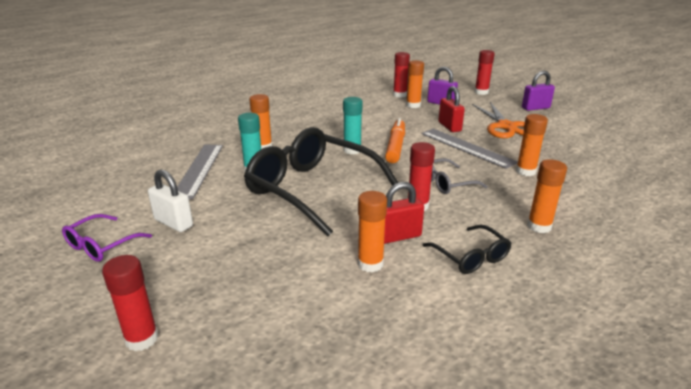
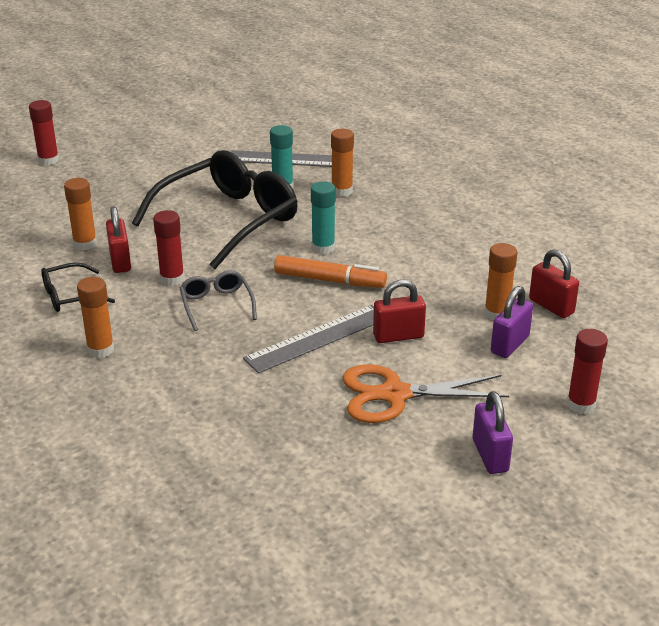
camera: 95 degrees right, 5 degrees up
purple glasses [62,214,152,262] -> none
white padlock [148,169,193,232] -> none
red glue stick [393,52,410,98] -> red padlock [529,249,579,318]
orange glue stick [516,114,548,176] -> none

